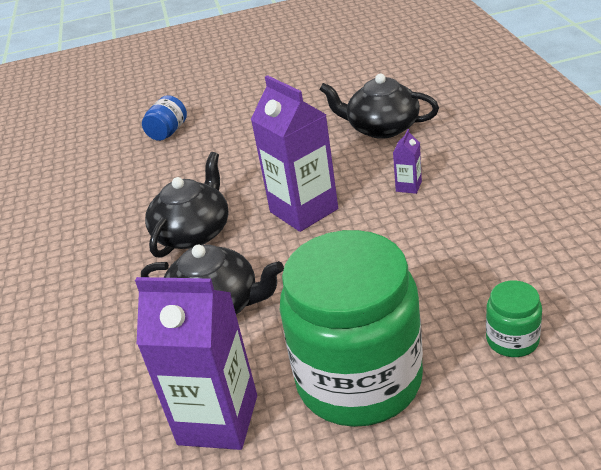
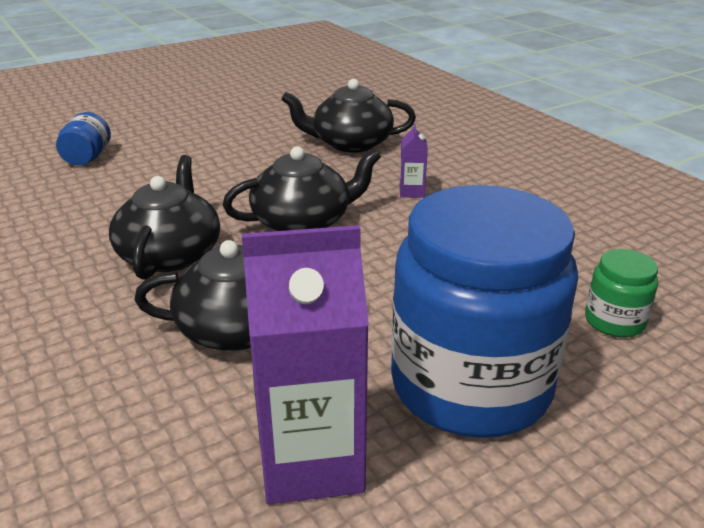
camera: 25 degrees left, 5 degrees down
purple carton [251,75,338,232] -> black teapot [223,146,381,231]
green jar [280,230,423,427] -> blue jar [391,185,578,438]

